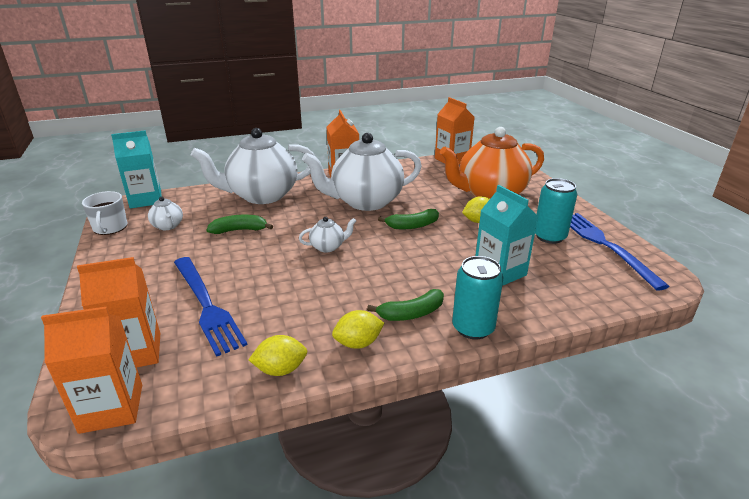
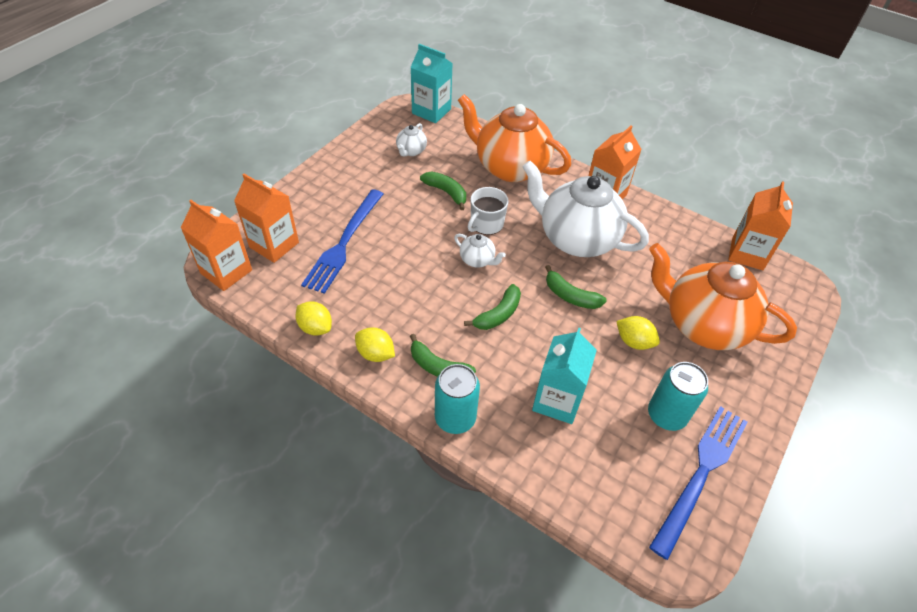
camera: 50 degrees right, 20 degrees up
white mug [82,191,128,235] -> white mug moved to [468,187,508,235]
white teapot [191,128,315,204] -> orange teapot [458,94,571,182]
none -> green banana [464,284,521,330]

